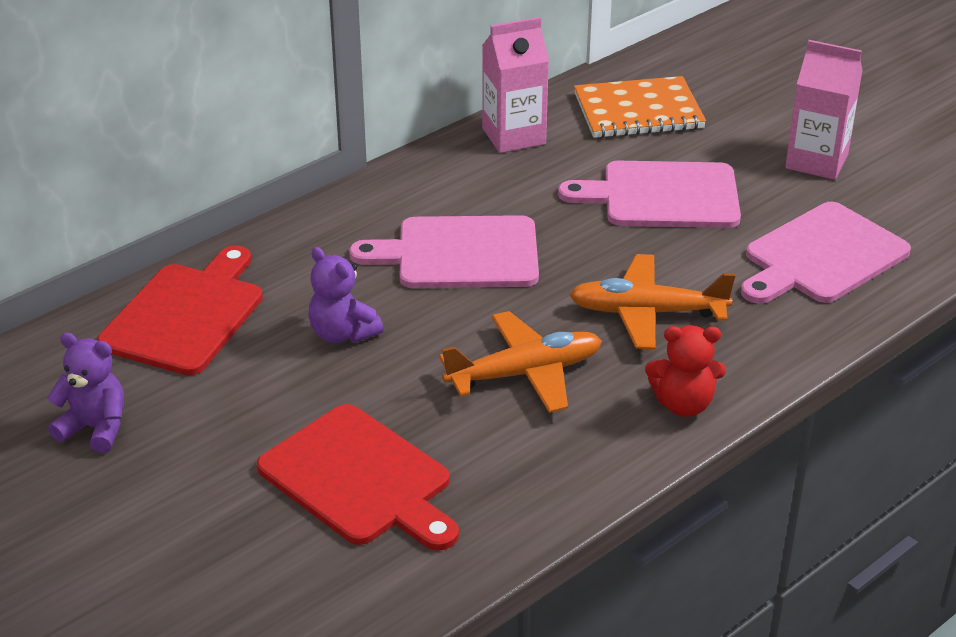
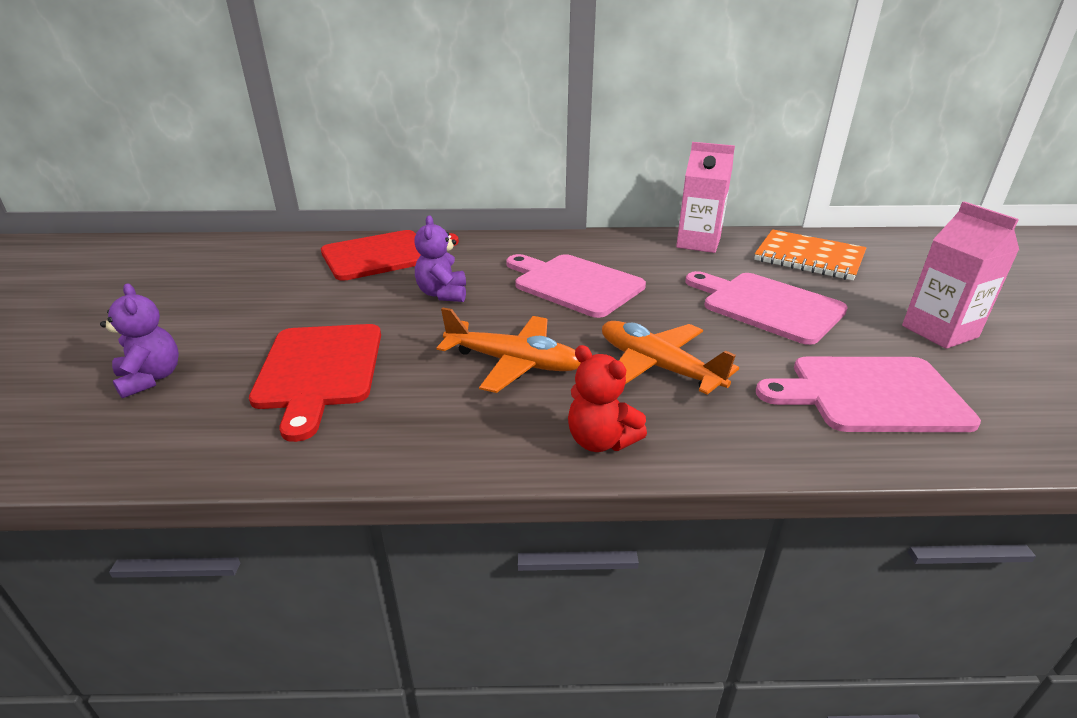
camera: 40 degrees right, 5 degrees down
purple teddy bear [47,332,124,453] -> purple teddy bear moved to [100,283,179,398]

